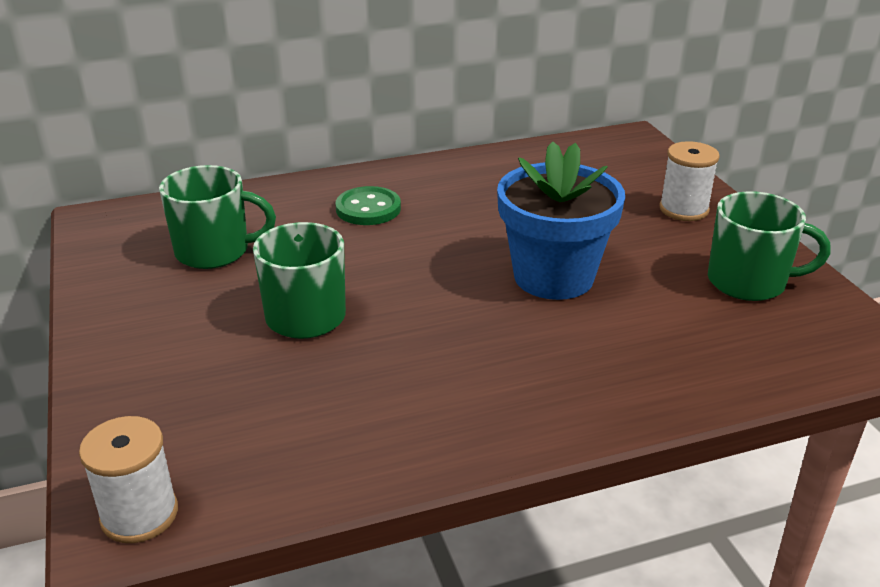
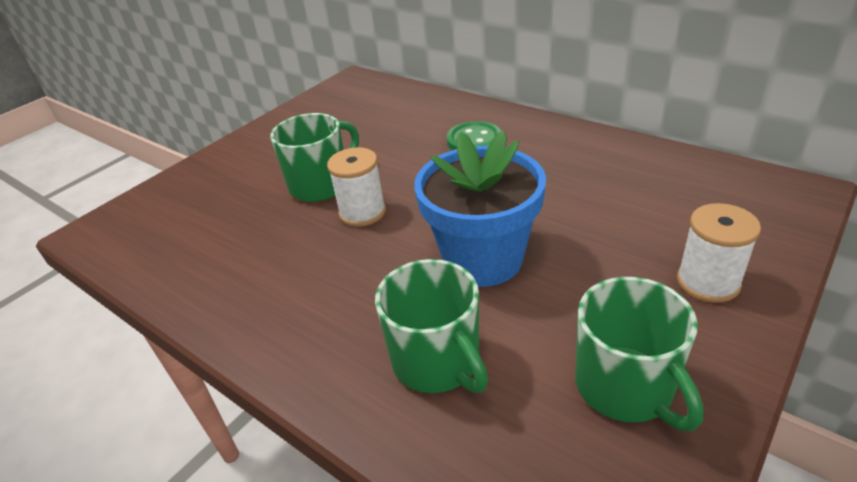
camera: 60 degrees right, 5 degrees up
white spool [79,416,178,543] -> white spool moved to [327,147,386,227]
green mug [159,165,276,269] -> green mug moved to [375,259,488,393]

